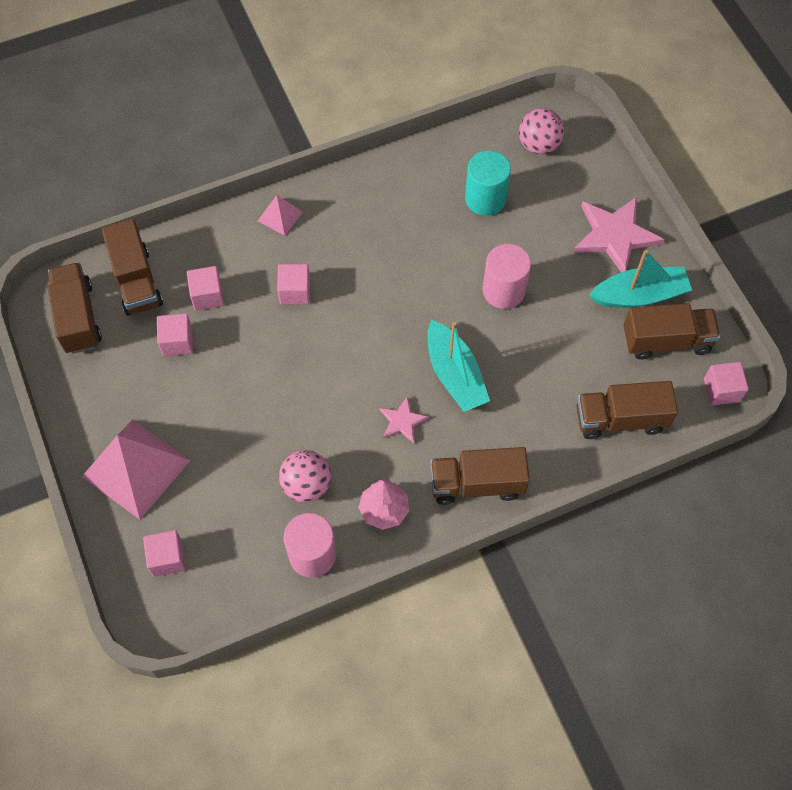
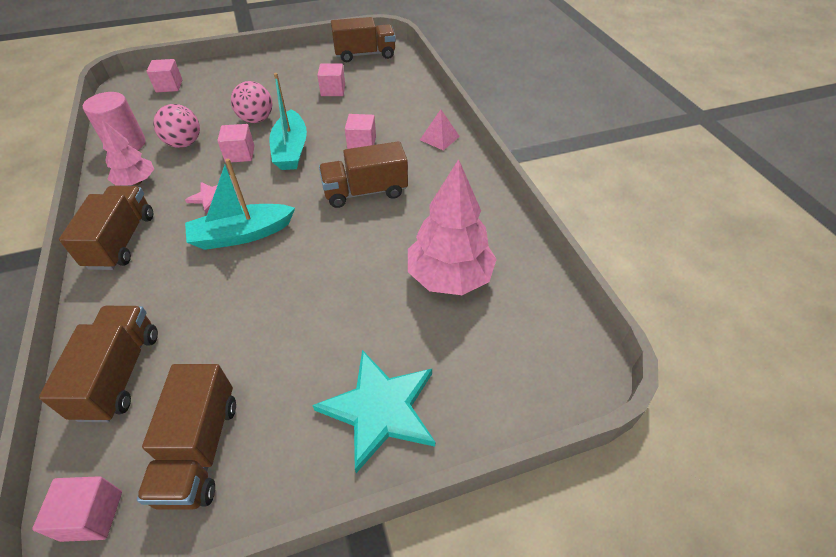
camera: 95 degrees right, 15 degrees down
pink pyramid [82,420,191,520] -> none
brown truck [101,219,163,316] -> brown truck moved to [319,141,408,208]
pink cube [187,266,224,310] -> pink cube moved to [217,124,255,162]
turquoise cylinder [465,151,511,216] -> pink tree [408,159,497,295]
pink cylinder [483,244,531,309] -> none
pink ball [519,108,564,154] -> pink ball moved to [231,81,272,123]
pink star [573,197,664,272] -> turquoise star [312,350,435,473]
turquoise boat [589,250,692,308] -> turquoise boat moved to [269,73,307,170]

